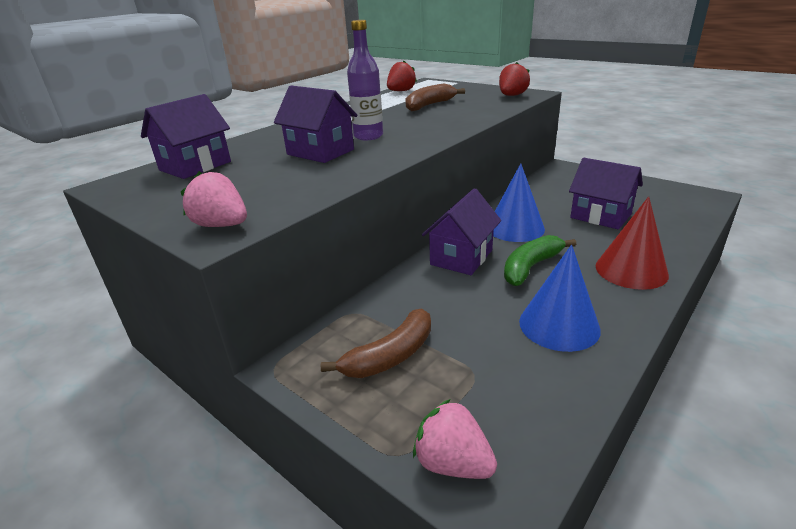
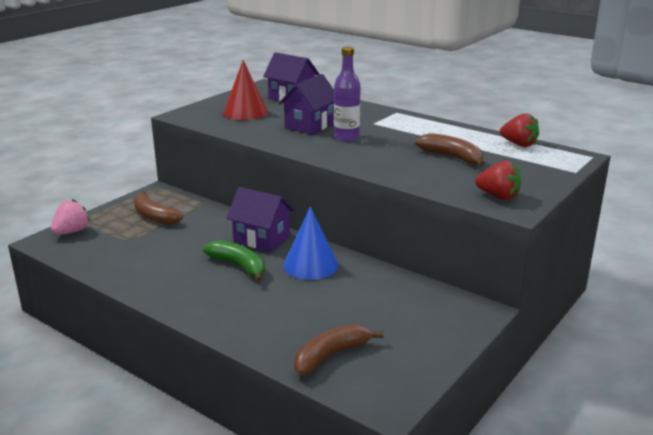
camera: 85 degrees right, 5 degrees down
pink strawberry [181,171,247,227] -> none
blue cone [519,244,601,352] -> none
purple house [569,158,643,229] -> none
red cone [596,196,669,290] -> red cone moved to [223,60,268,120]
none -> brown banana [294,324,384,375]

